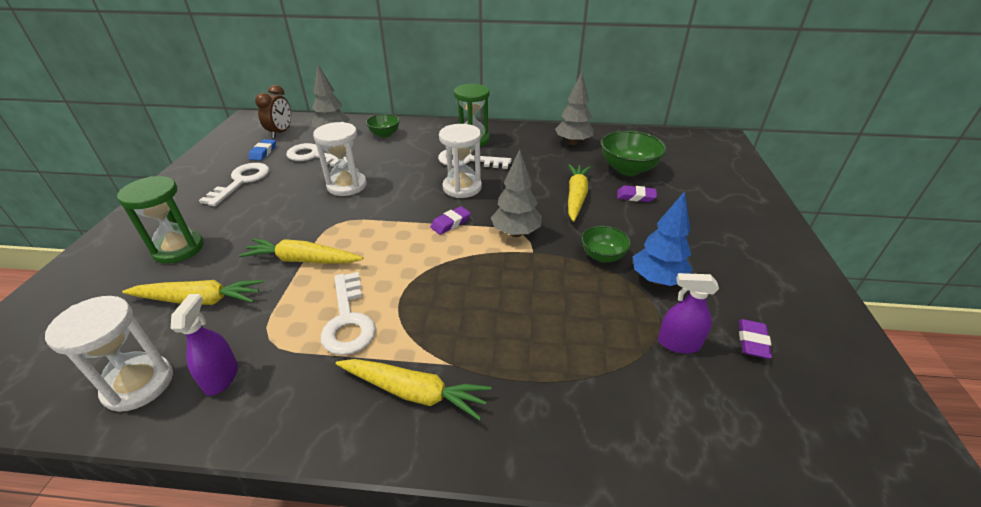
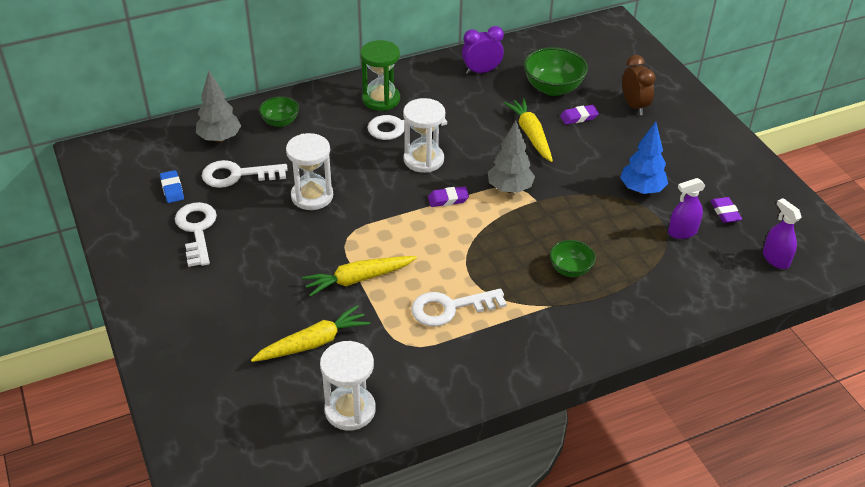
camera: 30 degrees left, 5 degrees up
green hourglass [117,176,203,264] -> none
purple spray bottle [171,294,238,396] -> purple spray bottle moved to [763,198,802,269]
brown clock [255,85,291,138] -> brown clock moved to [622,55,656,115]
white key [320,272,376,355] -> white key turned 120 degrees clockwise [411,288,507,327]
yellow carrot [336,359,492,420] -> none
purple eraser [430,206,471,235] -> purple eraser turned 60 degrees clockwise [428,186,469,207]
grey tree [555,72,594,145] -> purple clock [462,26,504,74]
green bowl [581,226,631,263] -> green bowl moved to [550,240,596,277]

